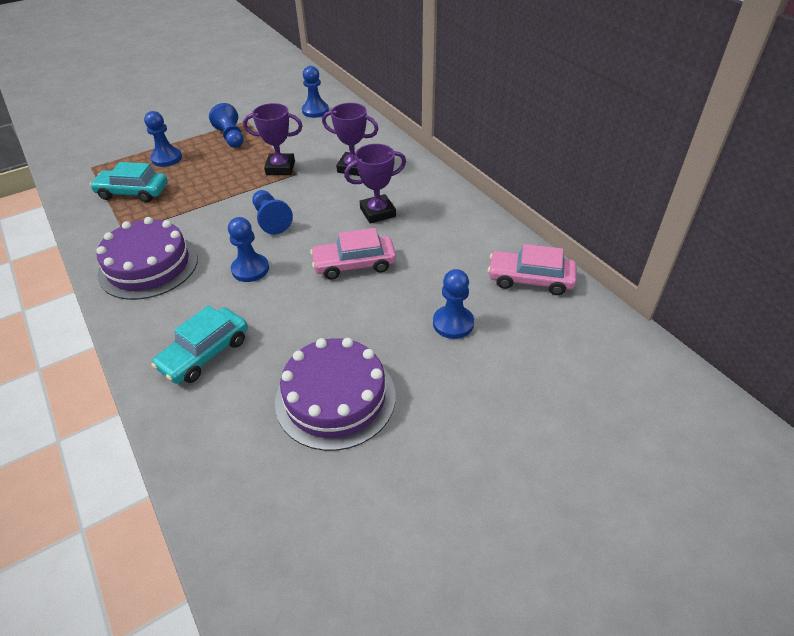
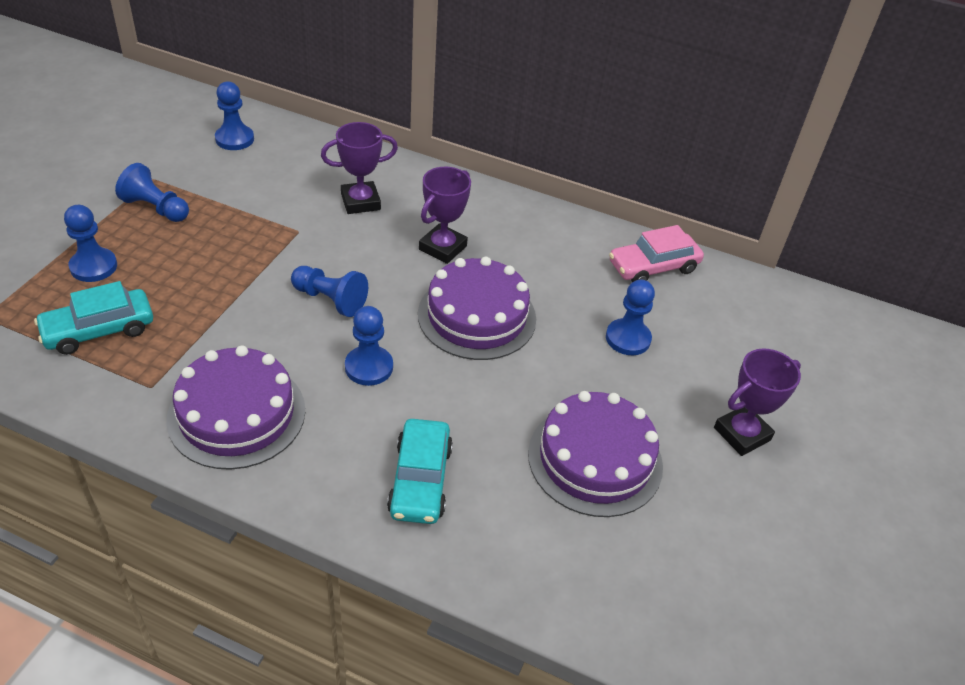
camera: 40 degrees left, 0 degrees up
purple trophy [243,103,303,175] -> purple trophy moved to [714,348,801,456]
pink car [310,228,396,279] -> purple cake [418,257,536,360]

